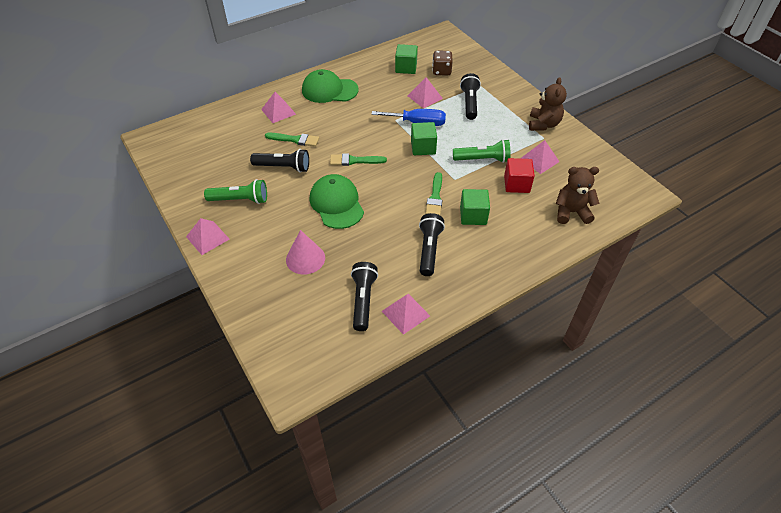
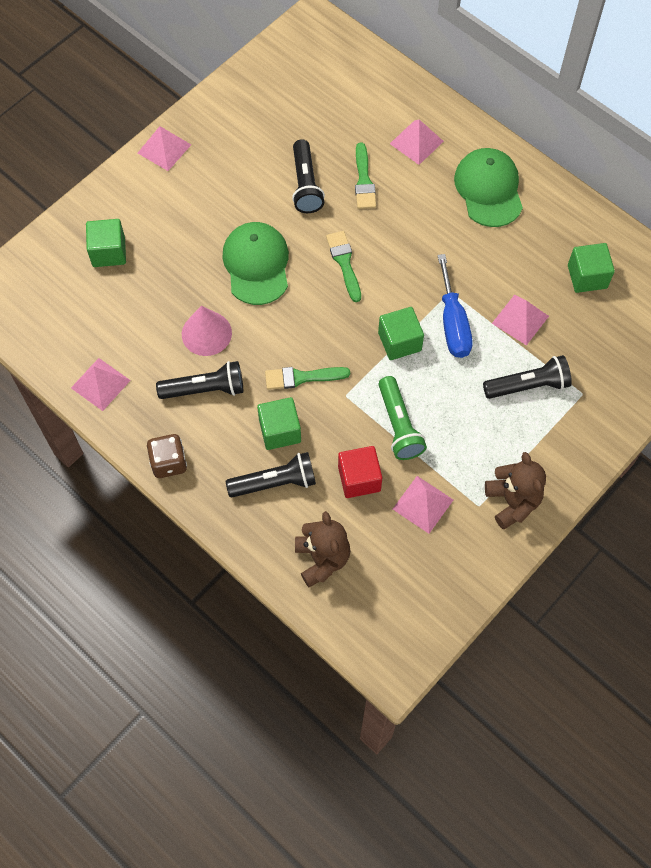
camera: 75 degrees right, 15 degrees up
green flashlight [204,179,267,204] -> none
pink cone [286,230,325,275] -> pink cone moved to [182,306,232,356]
green cap [310,174,364,229] -> green cap turned 60 degrees counterclockwise [222,222,289,305]
black flashlight [351,262,378,331] -> black flashlight moved to [226,452,316,497]
brown dice [432,51,453,75] -> brown dice moved to [147,434,187,478]
brown teddy bear [529,77,567,131] -> brown teddy bear turned 105 degrees counterclockwise [485,452,546,529]
none -> green cube [86,219,126,267]

